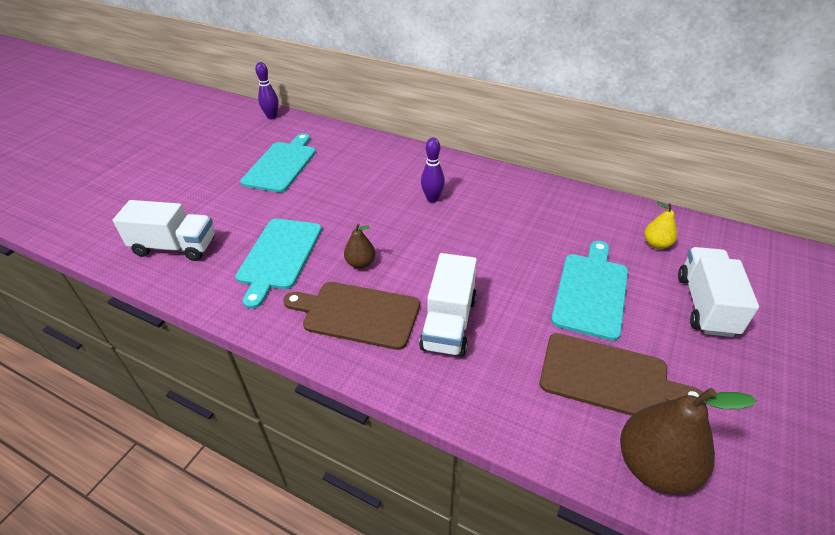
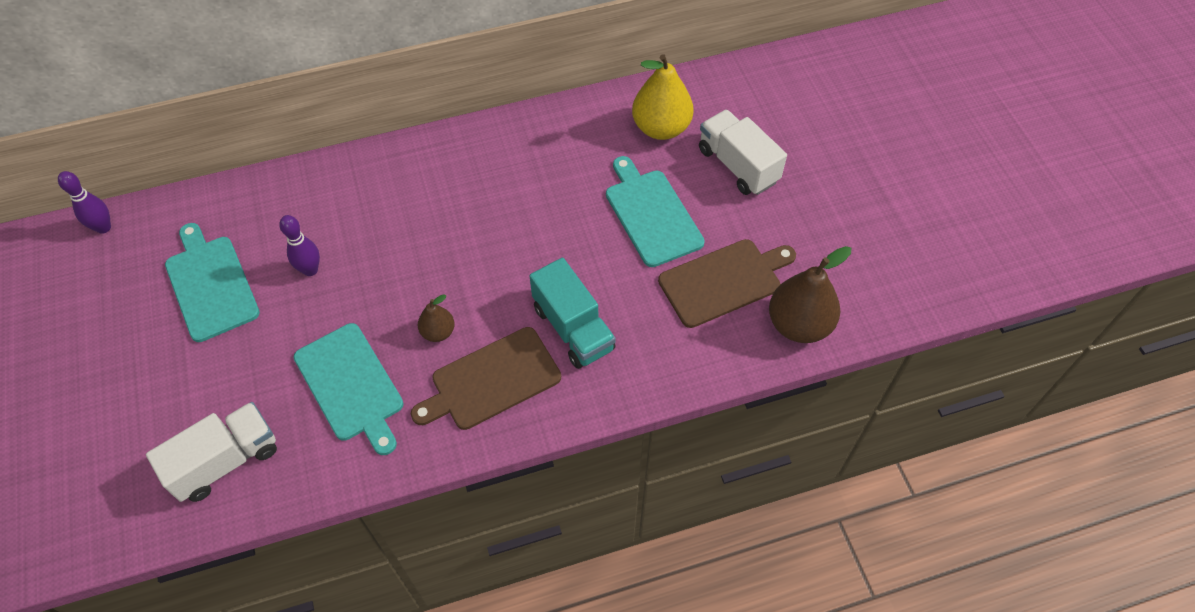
camera: 45 degrees left, 15 degrees up
white truck [419,253,477,357] -> turquoise truck [530,258,616,369]
purple bowling pin [421,137,445,203] -> purple bowling pin moved to [279,215,320,276]
yellow pear [644,201,677,249] -> yellow pear [632,54,694,140], size x1.90

